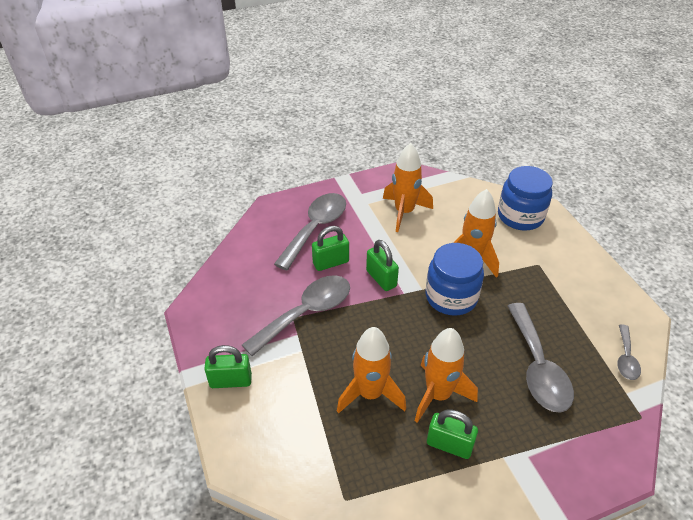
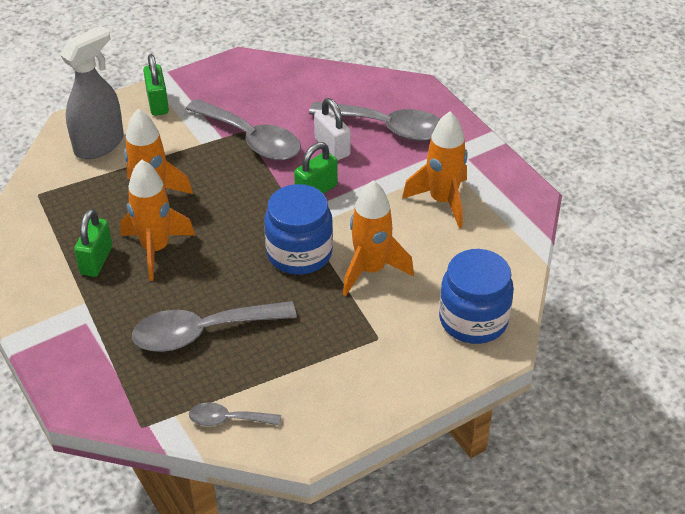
camera: 80 degrees right, 0 degrees up
green padlock [312,226,349,271] -> white padlock [314,98,351,160]
none -> grey spray bottle [60,26,124,159]

